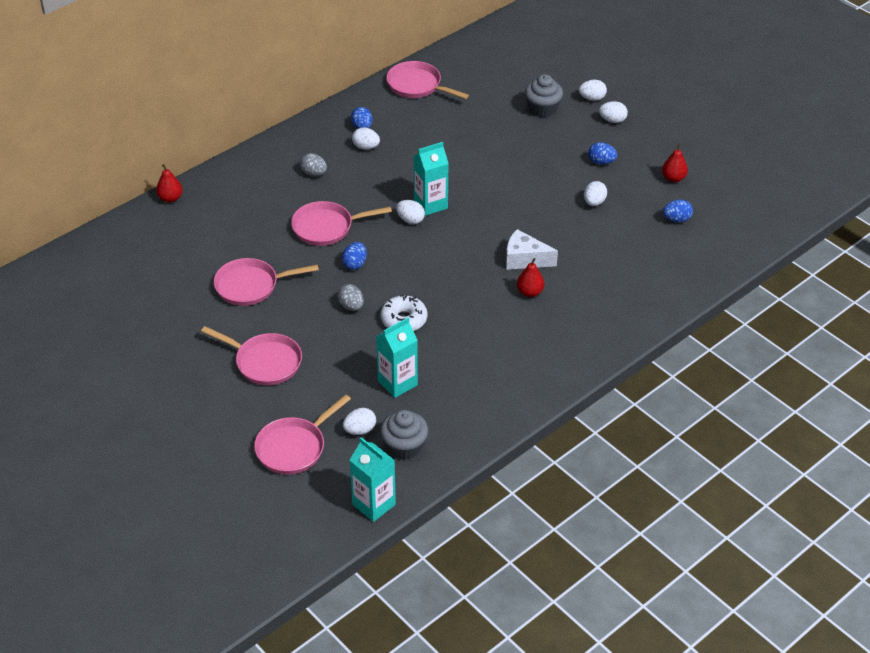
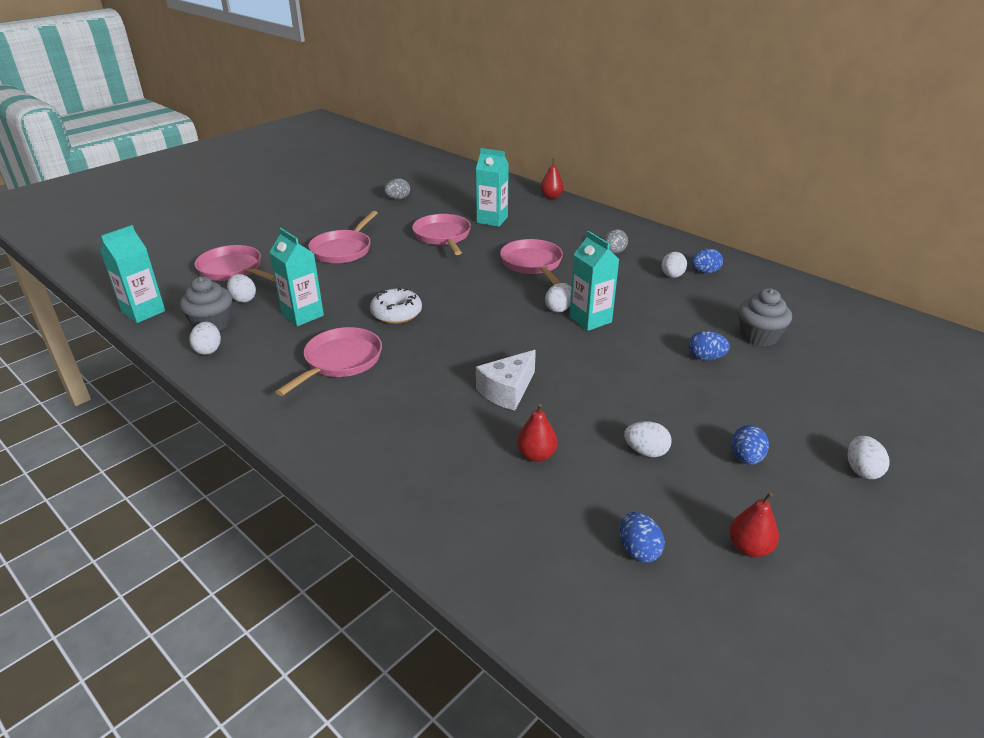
camera: 85 degrees right, 10 degrees down
grey egg [337,284,364,311] -> grey egg moved to [384,178,410,199]
blue egg [342,242,367,270] -> blue egg moved to [688,331,730,360]
pink pan [386,61,469,99] -> pink pan moved to [276,327,382,396]
white cheese [506,229,558,270] -> white cheese turned 150 degrees counterclockwise [476,350,536,410]
red pear [517,258,545,297] -> red pear moved to [517,404,557,462]
grey cupcake [525,74,563,117] -> grey cupcake moved to [738,288,792,346]
white egg [579,80,607,101] -> white egg moved to [189,322,221,355]
none -> turquoise carton [476,148,509,227]

